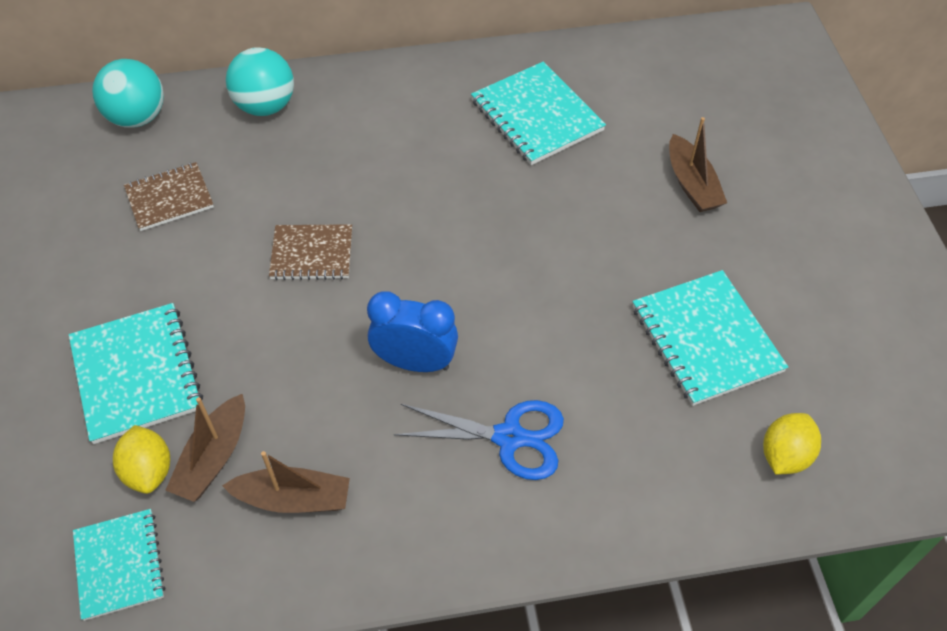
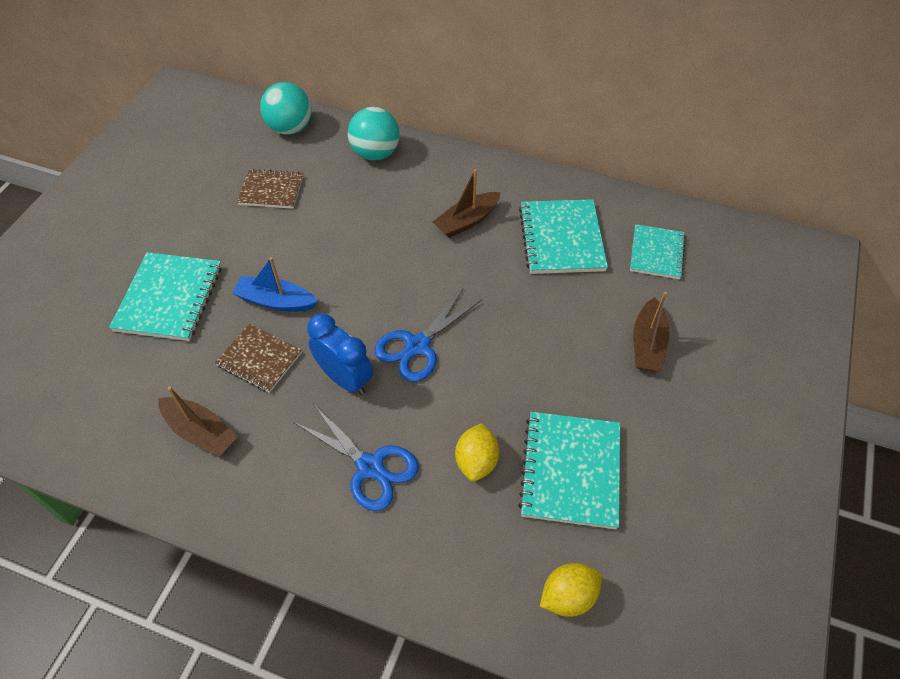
camera: 30 degrees right, 0 degrees up
turquoise notebook [73,509,165,621] -> turquoise notebook moved to [630,224,686,279]
yellow lemon [113,425,170,494] -> yellow lemon moved to [455,423,499,481]
brown boat [165,394,245,502] -> brown boat moved to [433,169,501,238]
brown notebook [269,224,352,280] -> brown notebook moved to [215,324,302,393]
none -> blue boat [232,257,318,311]
none -> blue scissors [374,289,482,382]

